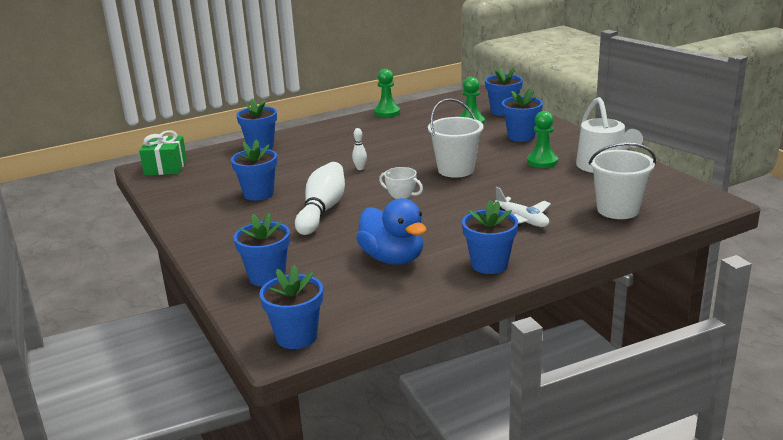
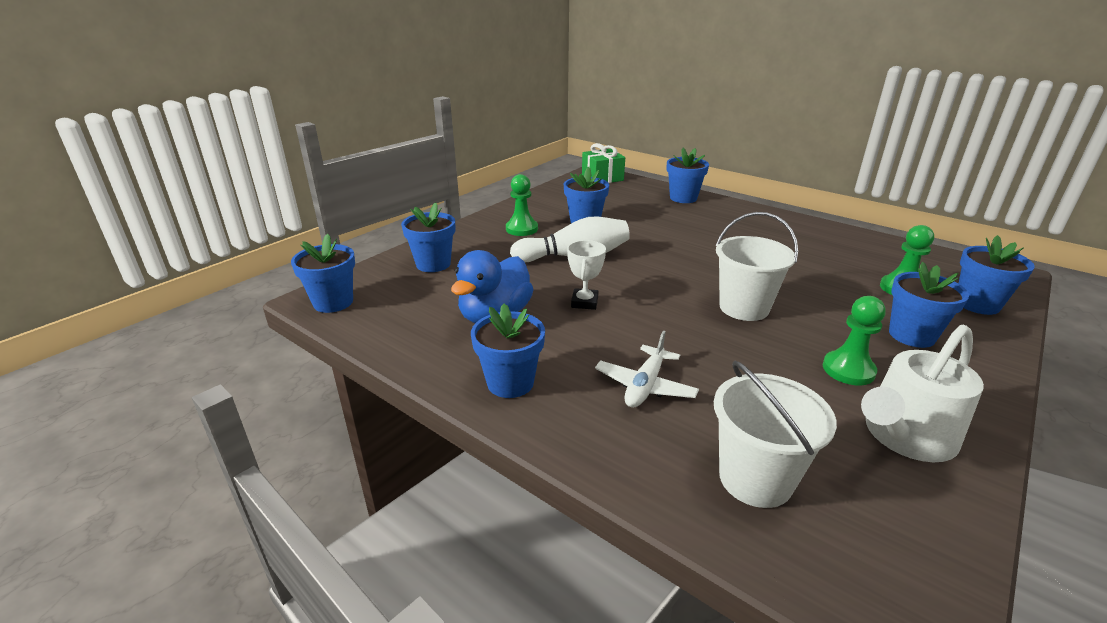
camera: 65 degrees right, 5 degrees up
white bowling pin [352,128,367,170] -> none
green pawn [374,69,400,117] -> green pawn moved to [506,174,538,236]

